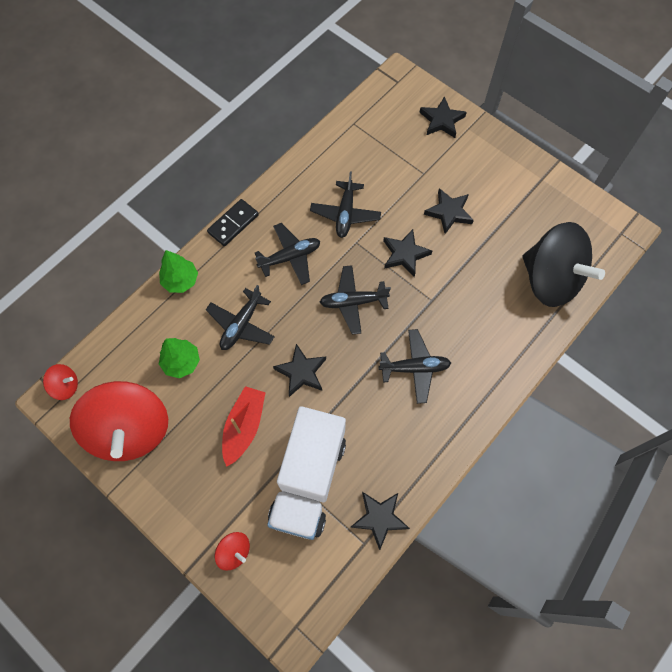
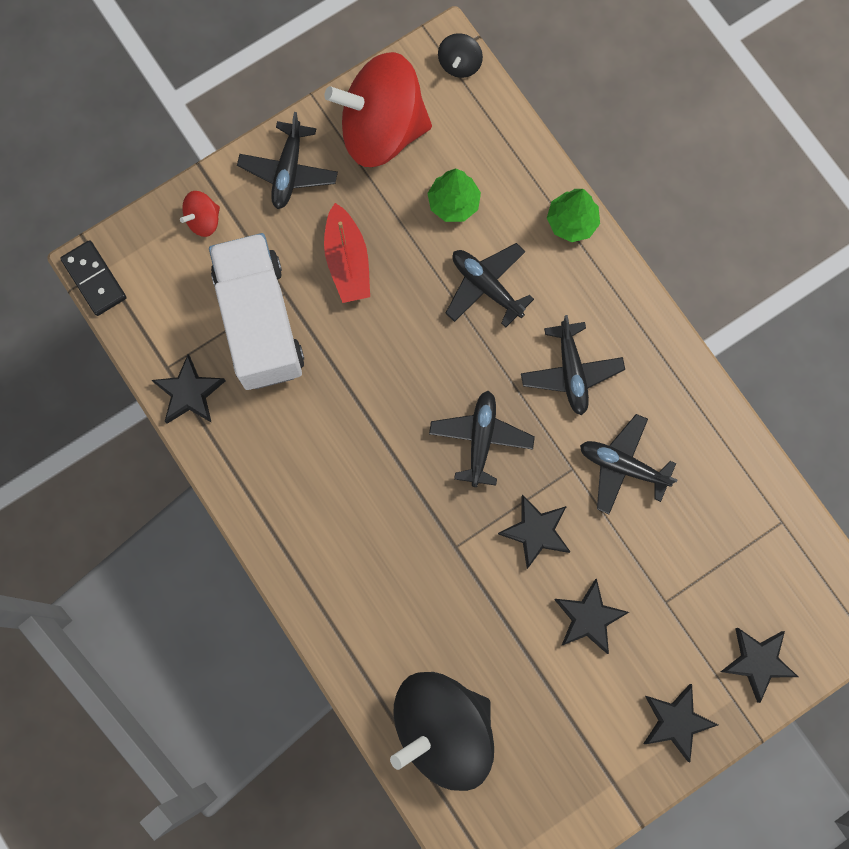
camera: 105 degrees right, 10 degrees up
red spinning top [43,364,78,400] -> black spinning top [438,33,483,78]
black domino [207,199,259,246] -> black domino moved to [60,240,126,316]
red boat [222,386,266,467] -> red boat turned 45 degrees clockwise [324,203,370,303]
white truck [267,406,346,540] -> white truck turned 45 degrees clockwise [209,233,304,390]
black star [273,344,326,397] -> black star moved to [643,684,718,762]
black plane [378,329,451,404] -> black plane moved to [237,112,338,209]

